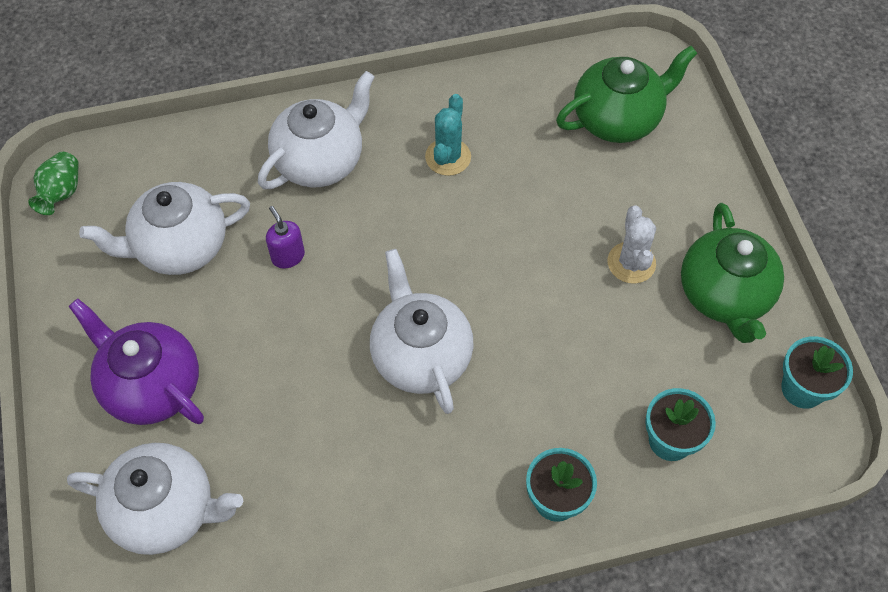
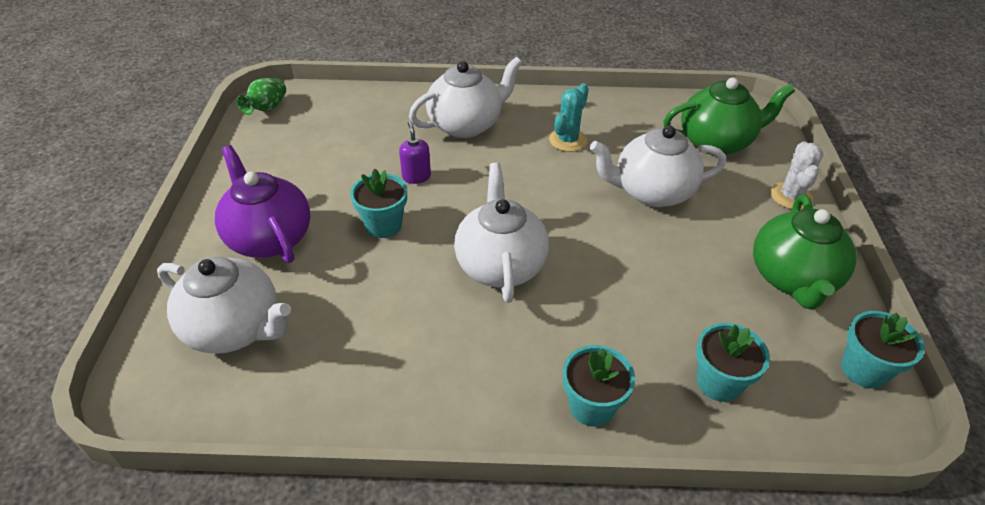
camera: 15 degrees right, 15 degrees down
white teapot [79,182,250,275] -> white teapot moved to [590,126,726,207]
white cactus [608,205,656,284] -> white cactus moved to [770,142,823,210]
none -> turquoise flower pot [350,169,407,238]

